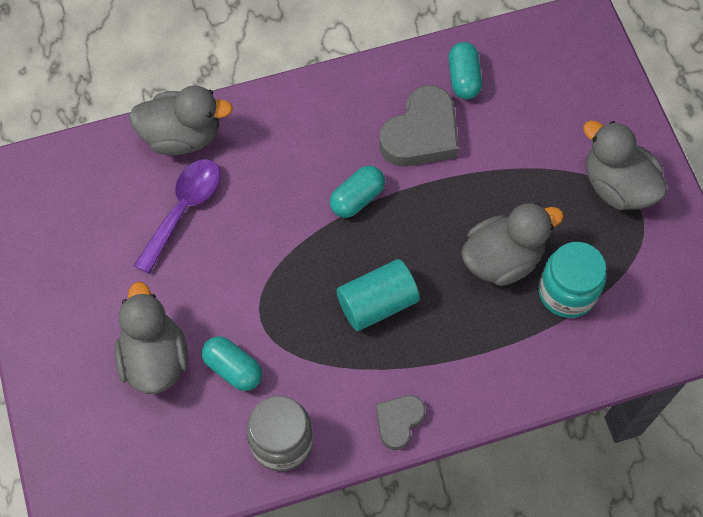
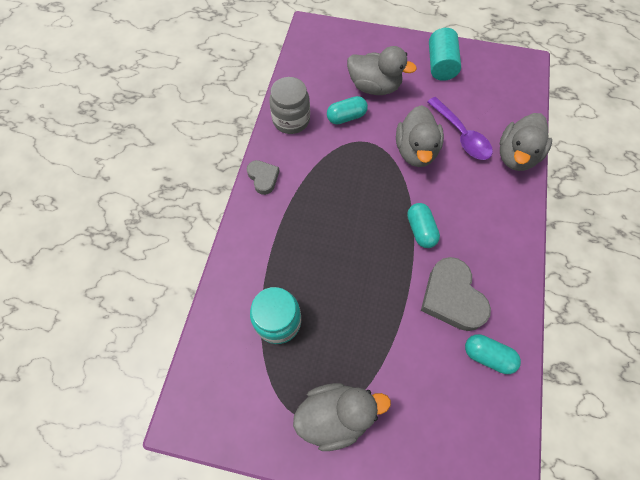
camera: 120 degrees right, 0 degrees up
turquoise cylinder [336,259,420,331] -> turquoise cylinder moved to [429,28,461,81]
grey duck [461,203,564,286] -> grey duck moved to [396,105,444,167]

